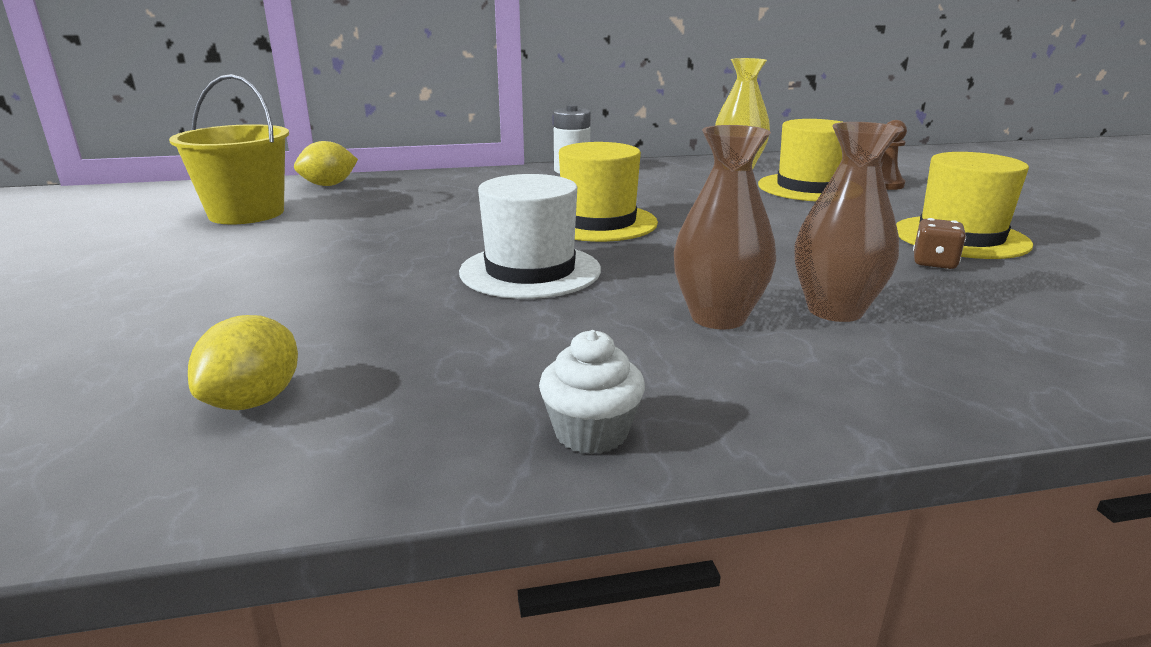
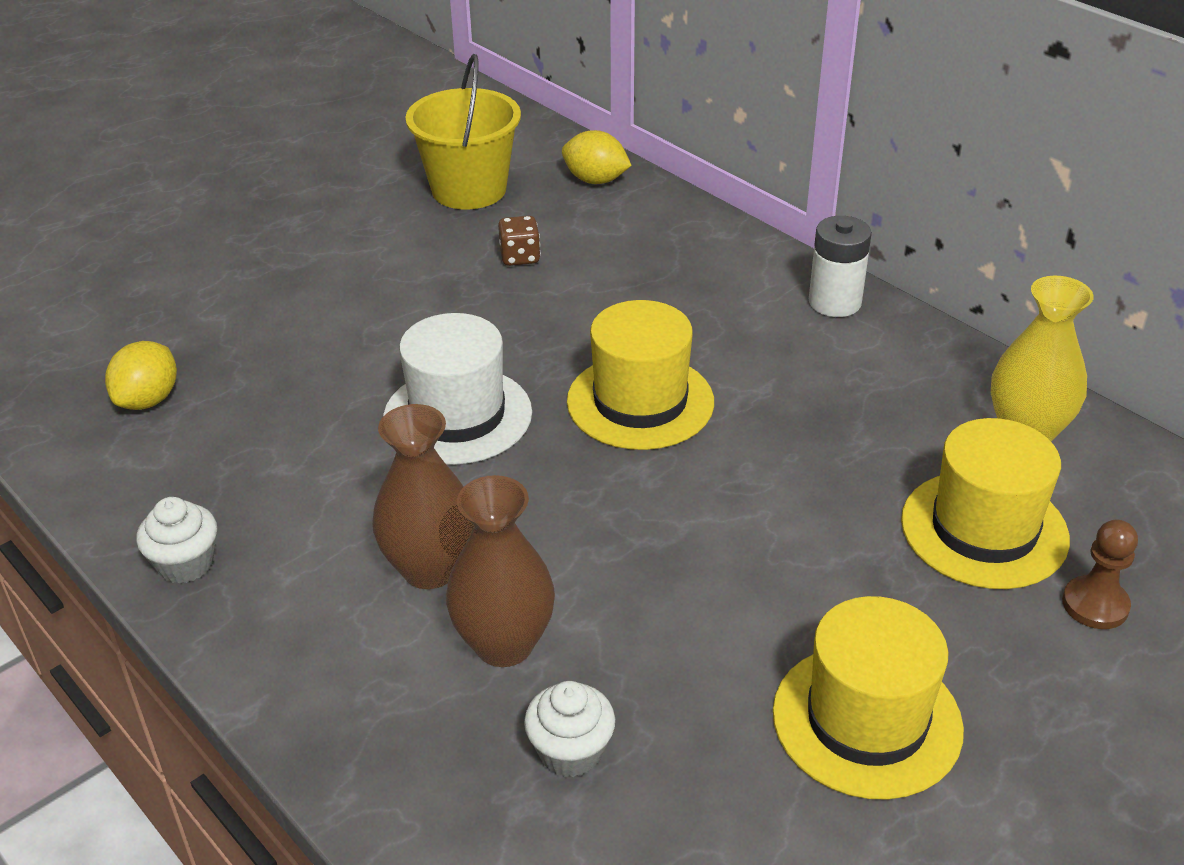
camera: 60 degrees right, 15 degrees up
yellow lemon [188,315,298,410] -> yellow lemon turned 60 degrees counterclockwise [105,341,177,410]
brown dice [913,218,966,269] -> brown dice moved to [498,216,541,266]
none -> white cupcake [524,681,615,777]

